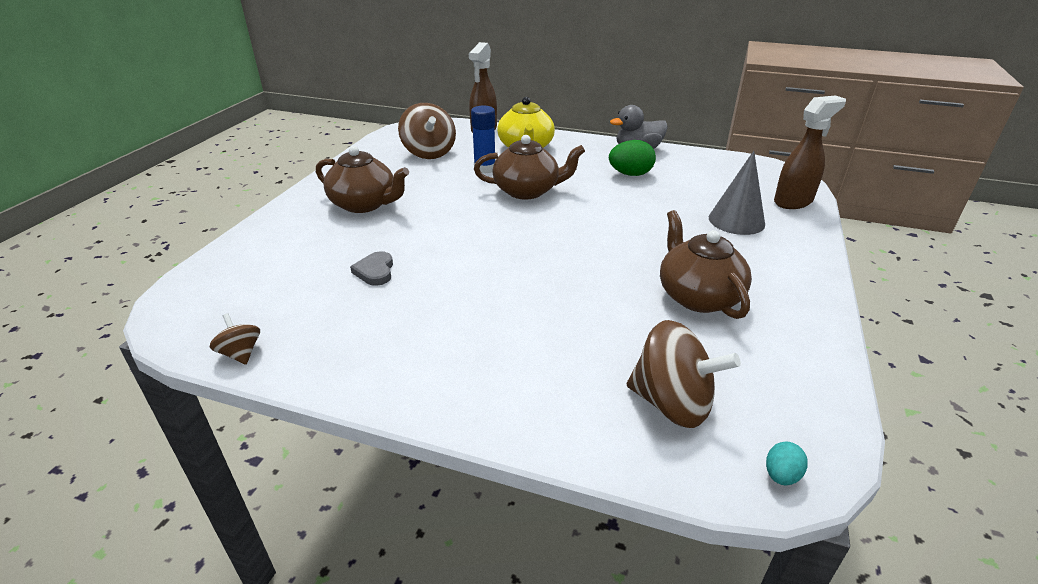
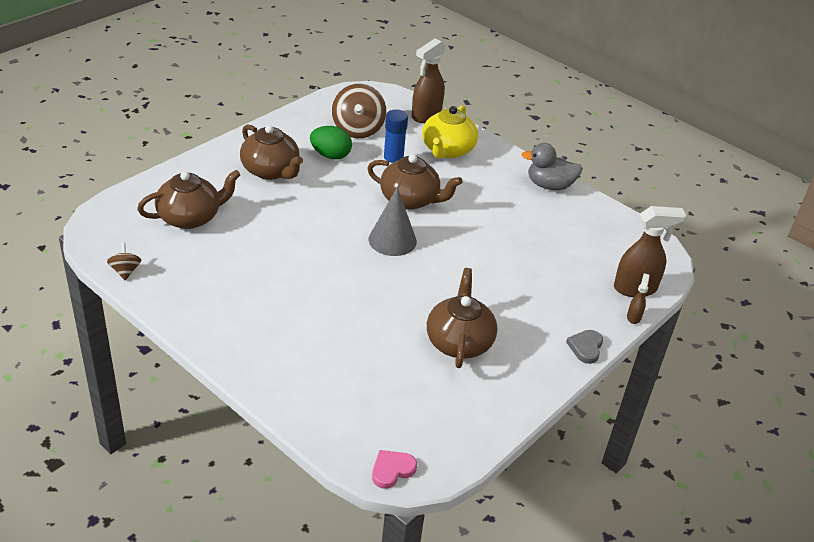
camera: 20 degrees right, 5 degrees up
grey heart [350,251,393,286] -> grey heart moved to [566,330,603,364]
green egg [609,140,656,176] -> green egg moved to [310,126,352,160]
brown spinning top [627,320,741,428] -> none
grey cone [709,151,765,235] -> grey cone moved to [369,187,417,256]
turquoise egg [766,442,808,485] -> pink heart [372,450,417,489]
none -> brown teapot [137,170,241,229]
none -> brown spray bottle [627,273,650,324]

